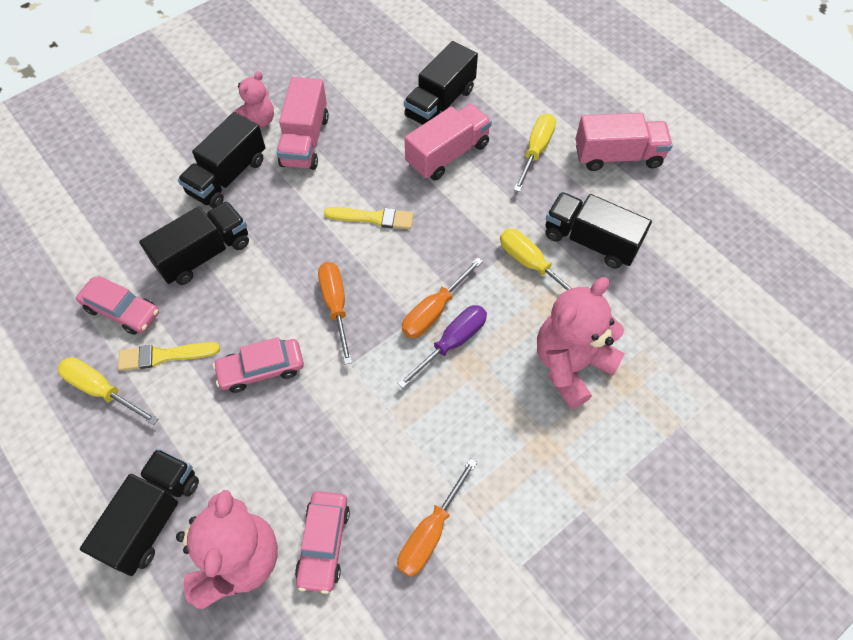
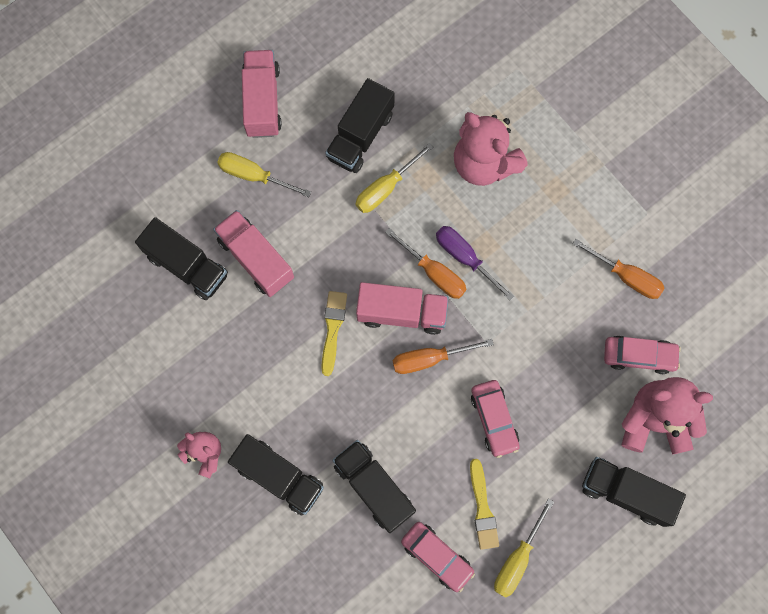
camera: 90 degrees left, 15 degrees up
pink car [76,276,159,335] -> pink car turned 105 degrees clockwise [401,522,475,593]
pink truck [276,77,329,170] -> pink truck moved to [356,282,449,335]

